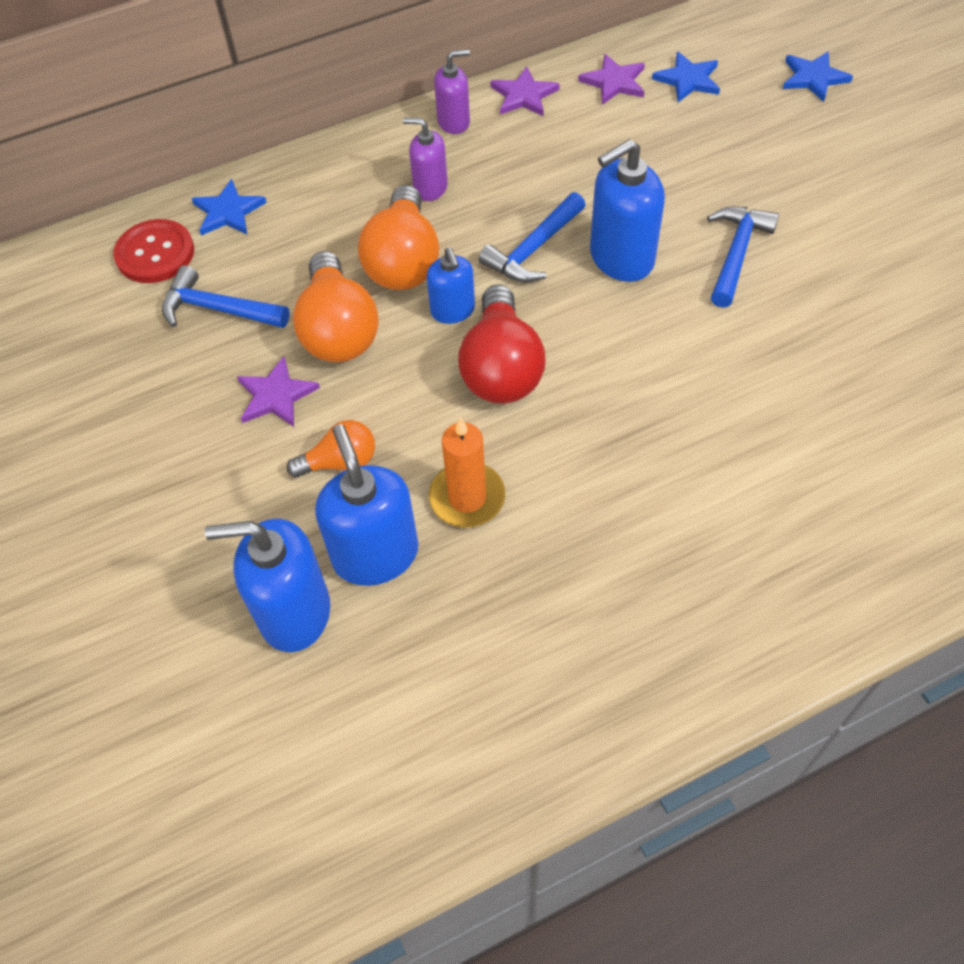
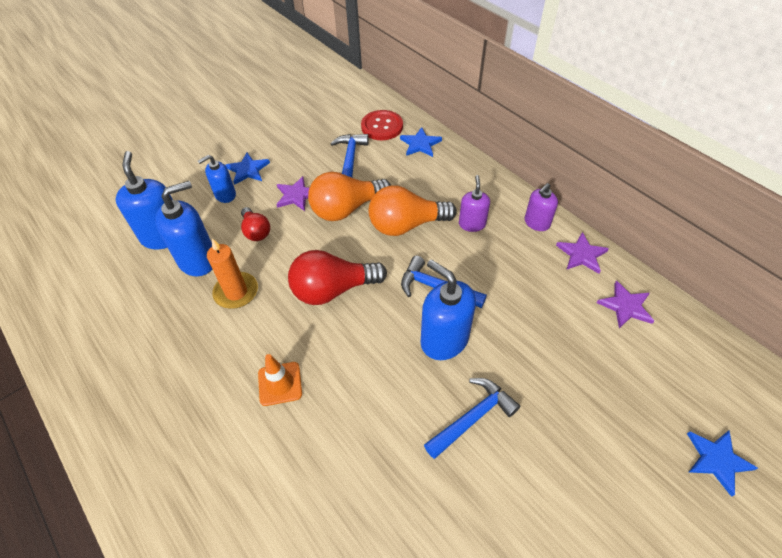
camera: 75 degrees right, 5 degrees down
orange light bulb [287,420,375,478] -> red light bulb [241,207,270,241]
blue soap dispenser [427,247,475,324] -> blue soap dispenser moved to [198,155,236,203]
purple soap dispenser [434,49,470,134] -> purple soap dispenser turned 75 degrees clockwise [525,183,558,231]
blue star [652,52,720,102] -> blue star moved to [225,152,270,185]
blue hammer [707,206,779,308] -> blue hammer turned 45 degrees counterclockwise [424,378,520,459]
none -> orange traffic cone [258,354,302,406]

